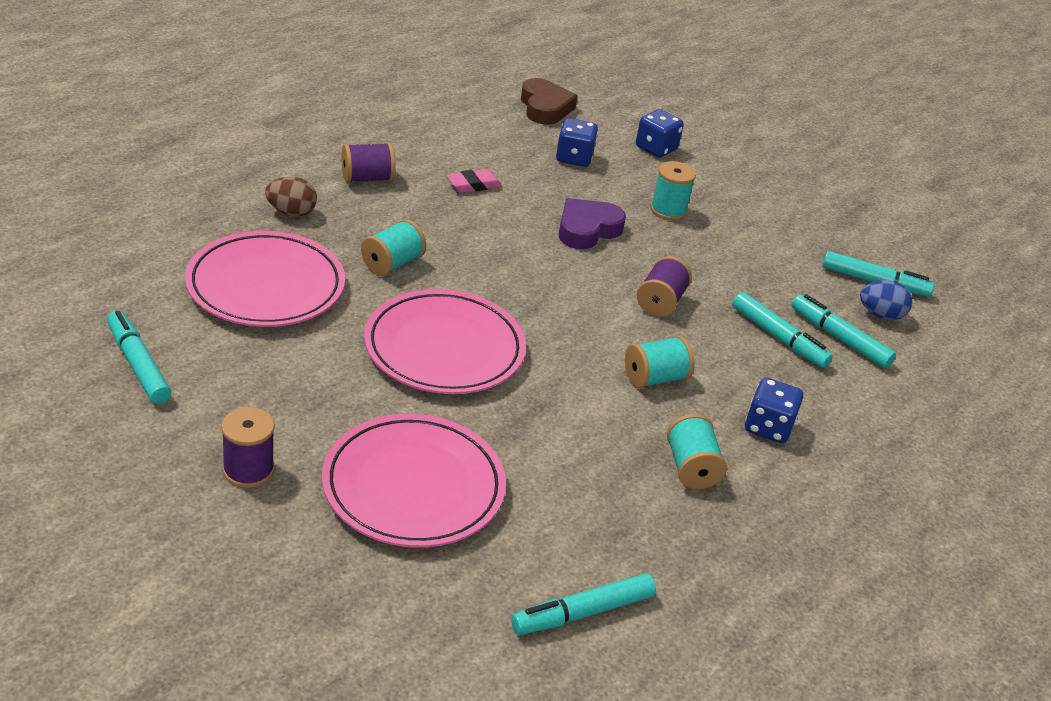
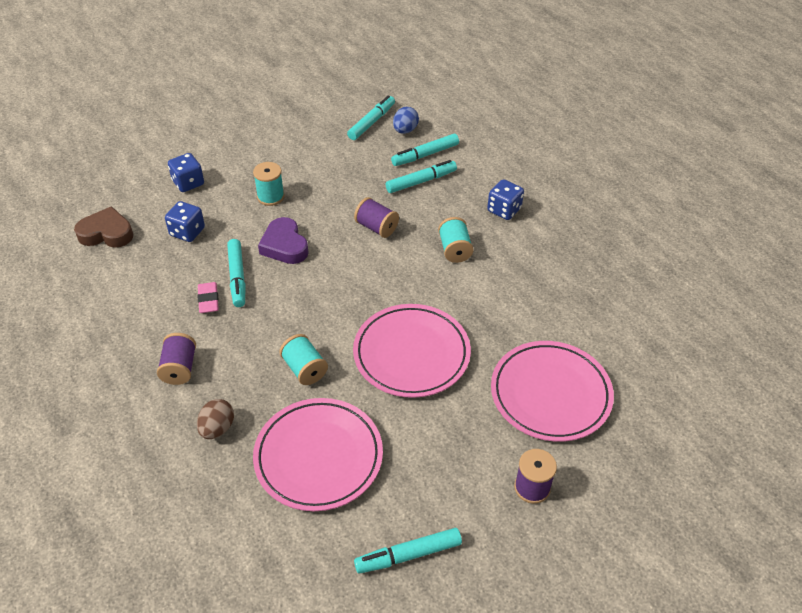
camera: 70 degrees left, 10 degrees up
turquoise marker [511,573,656,635] -> turquoise marker moved to [227,239,245,307]
turquoise spool [667,414,727,489] -> none

